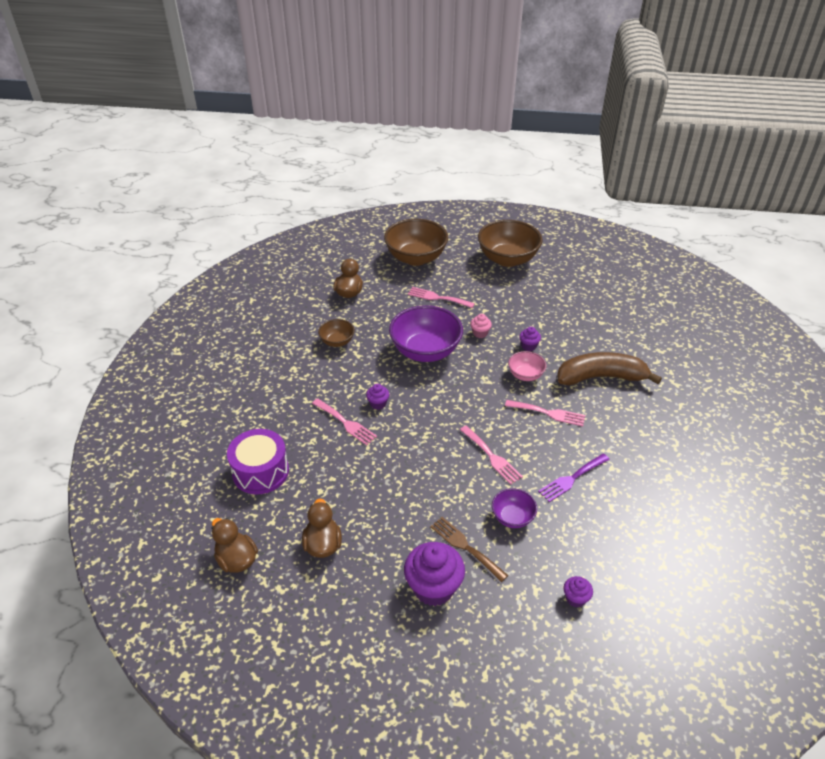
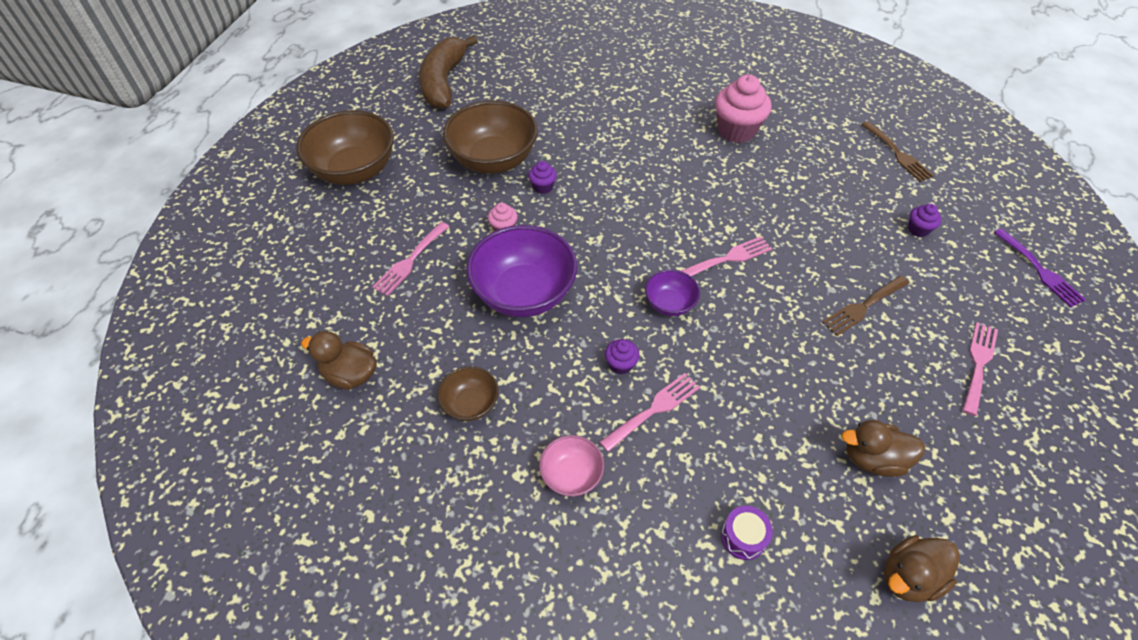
camera: 80 degrees left, 10 degrees up
purple drum [227,429,289,495] -> purple drum [721,506,773,560], size x0.51
brown bowl [384,219,448,266] -> brown bowl moved to [443,100,538,174]
purple cupcake [404,542,465,606] -> none
purple bowl [492,488,537,528] -> purple bowl moved to [645,270,700,316]
pink fork [505,400,585,426] -> pink fork moved to [962,322,998,416]
pink bowl [508,351,546,381] -> pink bowl moved to [539,435,604,496]
purple fork [538,453,610,502] -> purple fork moved to [994,228,1086,307]
brown banana [557,352,662,385] -> brown banana moved to [419,35,478,109]
none -> pink cupcake [715,74,772,143]
none -> brown fork [861,121,934,182]

